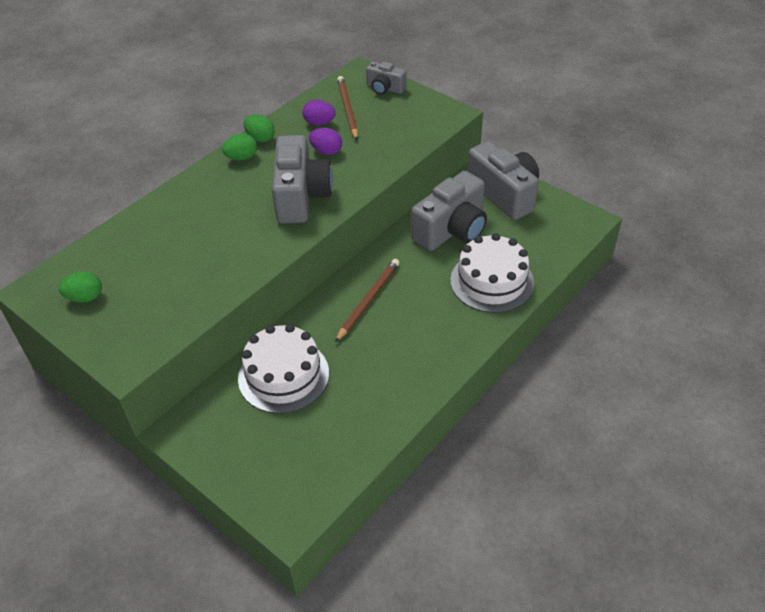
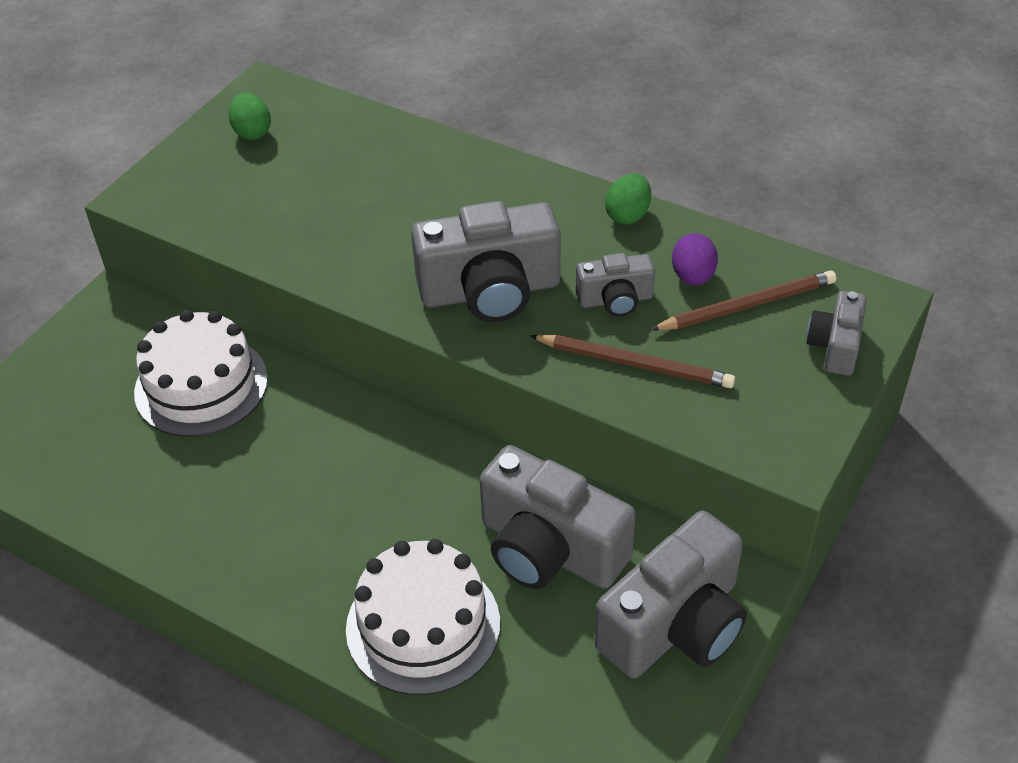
camera: 80 degrees right, 0 degrees up
green egg [222,133,257,160] -> none
purple egg [309,128,342,155] -> grey camera [576,253,655,317]
brown pencil [335,259,399,342] -> brown pencil moved to [530,335,735,388]

